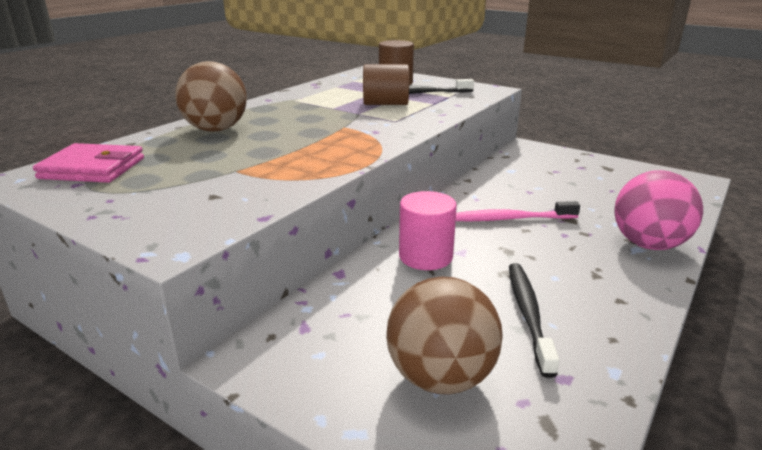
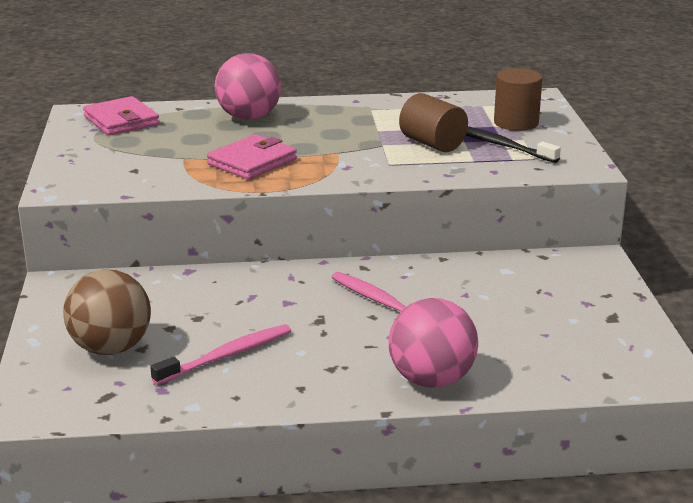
camera: 50 degrees right, 0 degrees up
brown ball [175,61,247,132] -> pink ball [215,53,281,120]
pink cylinder [399,191,457,270] -> none
black toothbrush [509,263,559,378] -> pink toothbrush [150,324,291,385]
none -> pink wallet [207,134,297,180]

